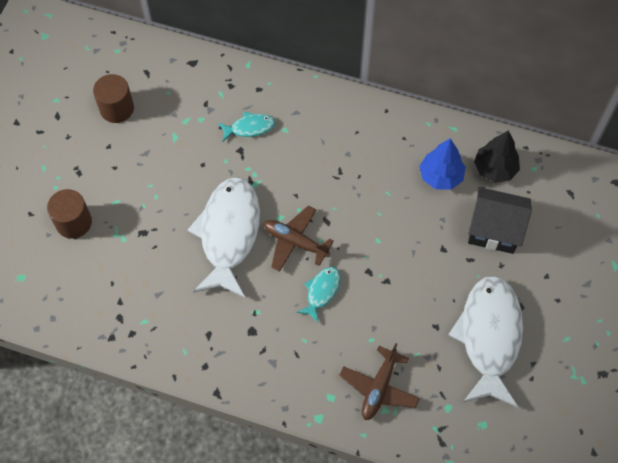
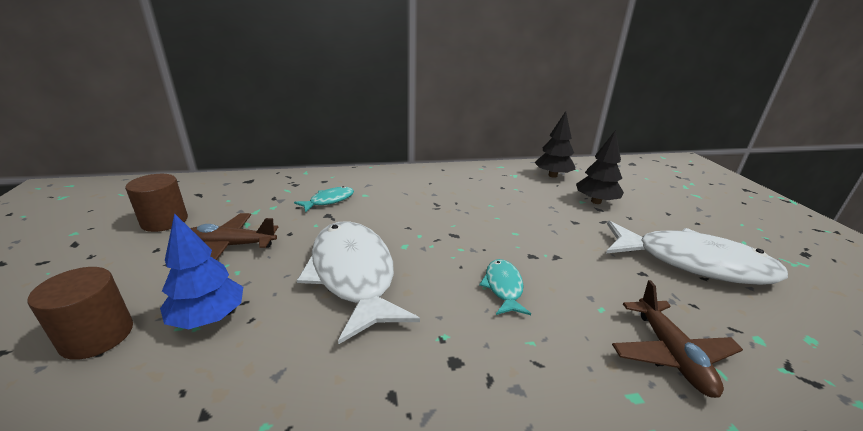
camera: 30 degrees left, 35 degrees down
brown plane [264,206,334,272] -> brown plane moved to [190,213,278,260]
blue tree [420,138,466,190] -> blue tree moved to [160,213,243,329]
white fish [448,276,523,408] -> white fish turned 135 degrees clockwise [606,221,788,285]
black house [468,187,532,254] -> black tree [576,130,624,204]

